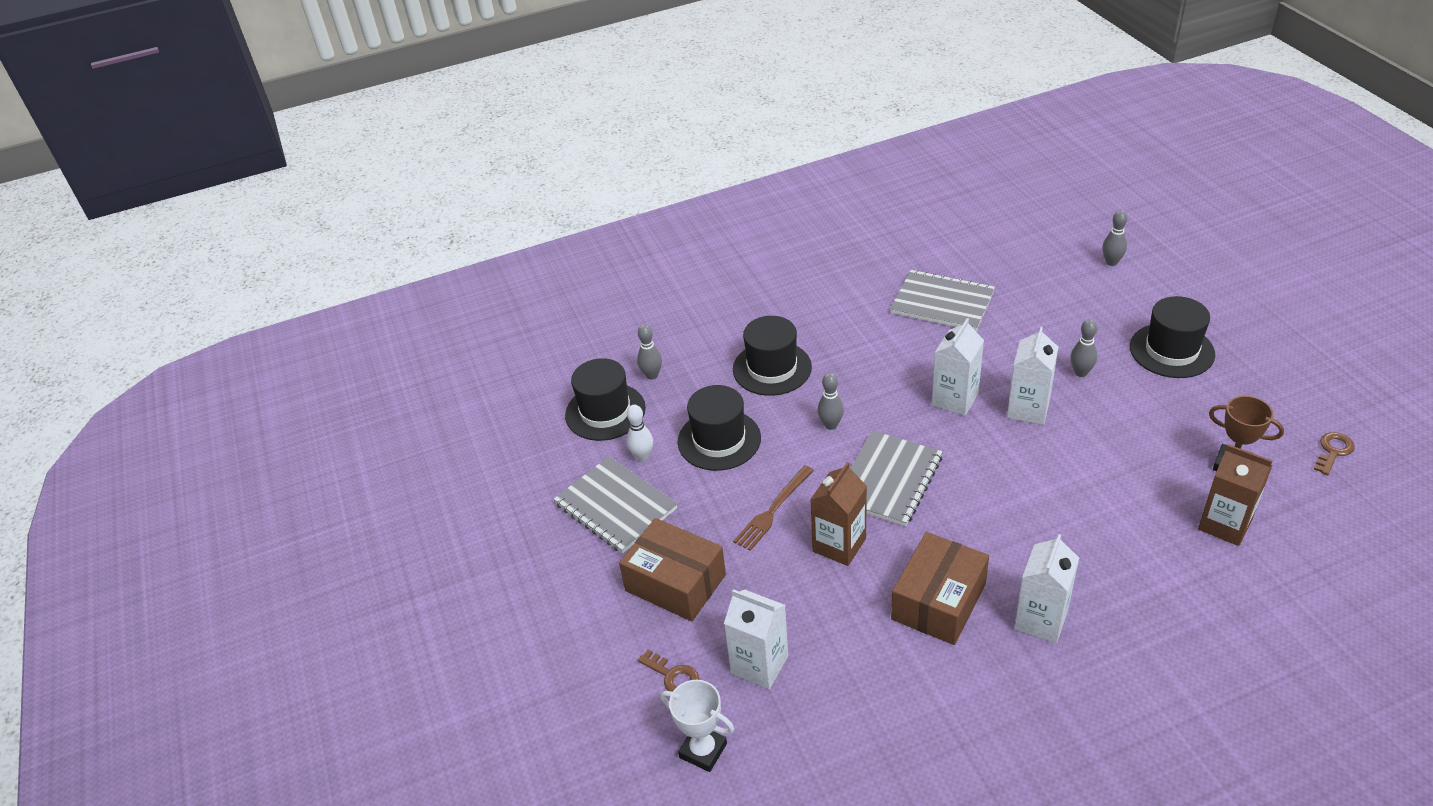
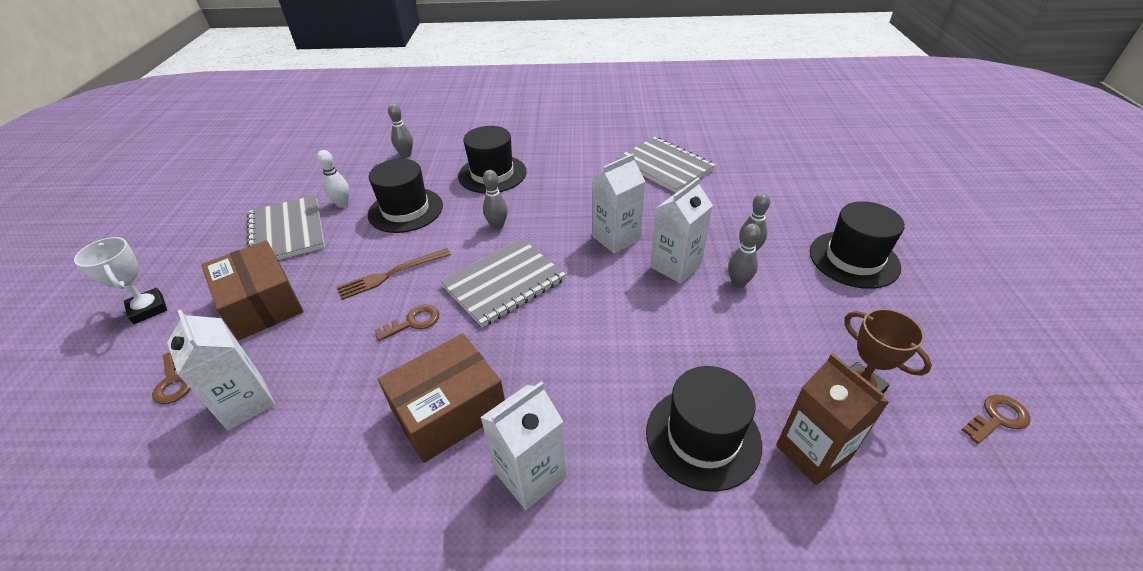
camera: 20 degrees right, 0 degrees up
black hat [565,358,646,441] -> black hat moved to [646,366,762,492]
white trophy [660,680,734,772] -> white trophy moved to [74,237,167,324]
brown carton [810,462,867,566] -> brown key [375,305,439,341]
grey bowling pin [1102,210,1128,266] -> grey bowling pin moved to [728,224,761,288]

